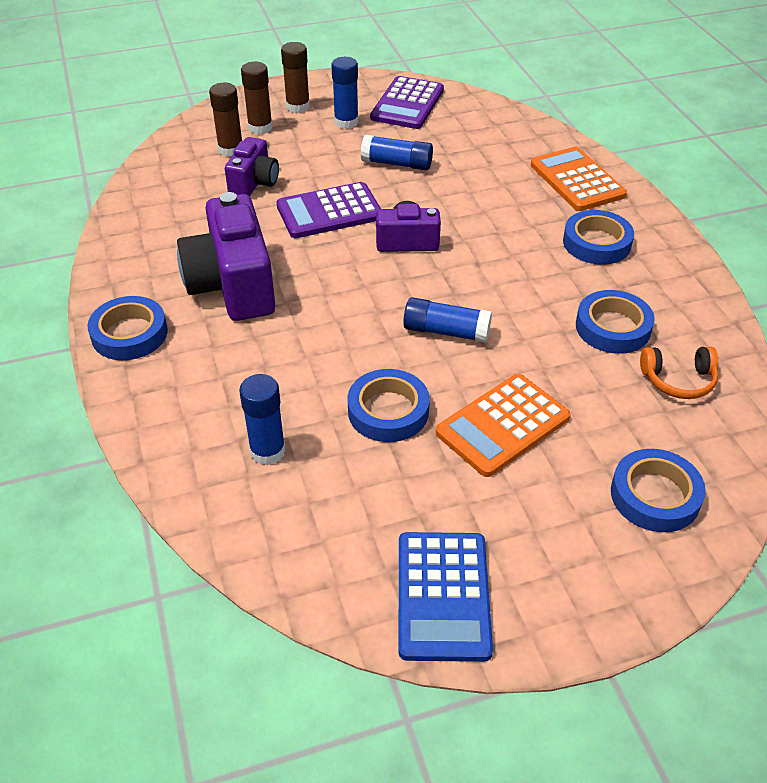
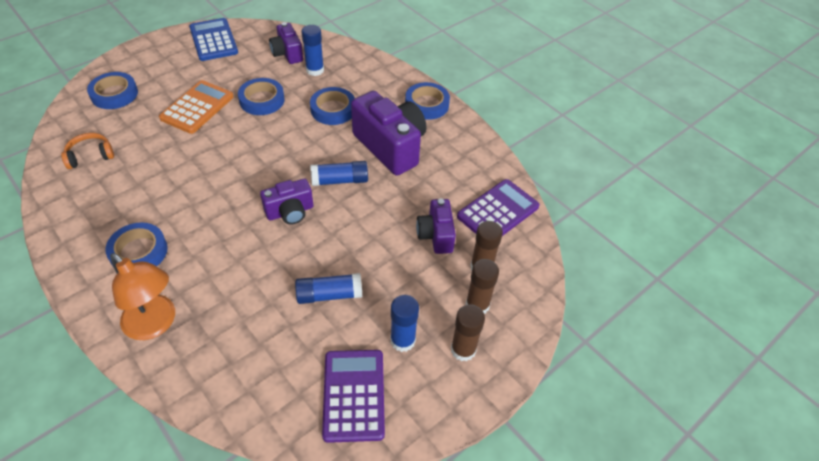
camera: 155 degrees right, 5 degrees up
purple calculator [276,182,381,238] -> purple calculator moved to [457,179,540,236]
blue glue stick [403,297,492,343] -> blue glue stick moved to [310,161,368,186]
orange calculator [530,147,627,211] -> orange lamp [110,253,175,340]
blue tape [576,290,655,354] -> blue tape moved to [310,87,355,125]
none -> purple camera [269,22,303,64]

